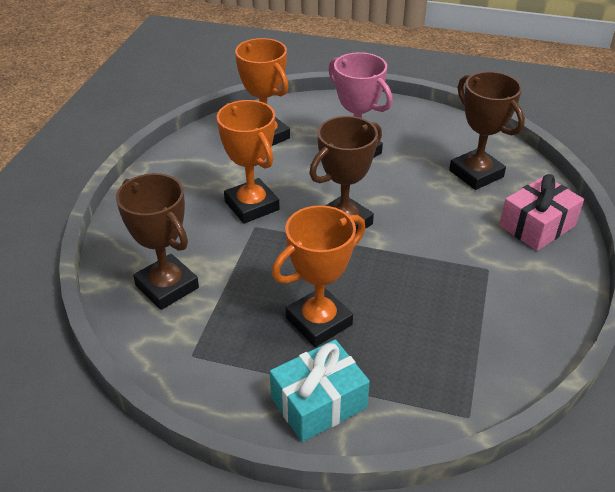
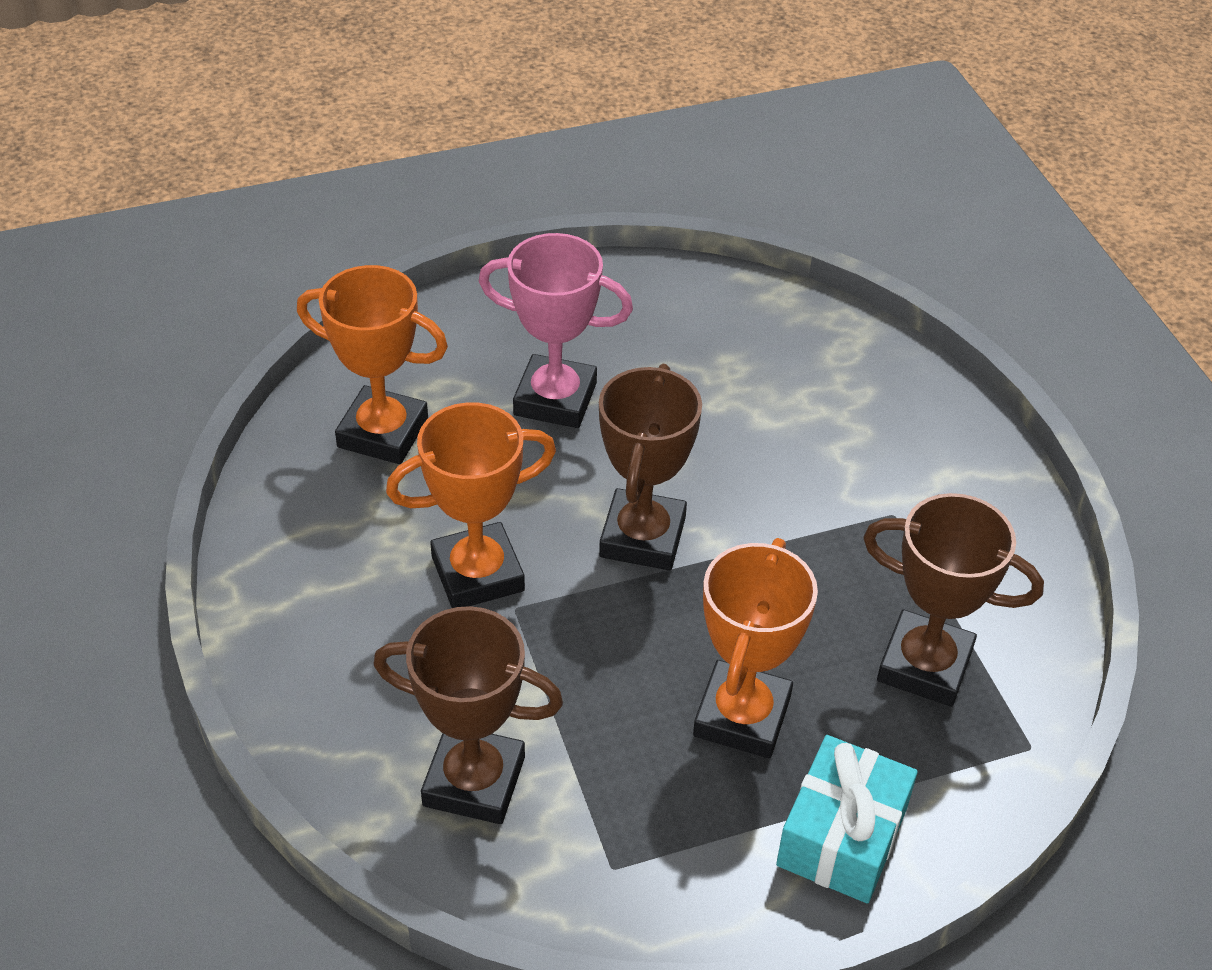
camera: 35 degrees left, 5 degrees up
orange trophy [217,100,279,224] -> orange trophy turned 45 degrees counterclockwise [386,402,556,608]
brown trophy [449,71,525,190] -> brown trophy moved to [863,493,1044,707]
pink gift [499,174,584,251] -> none

